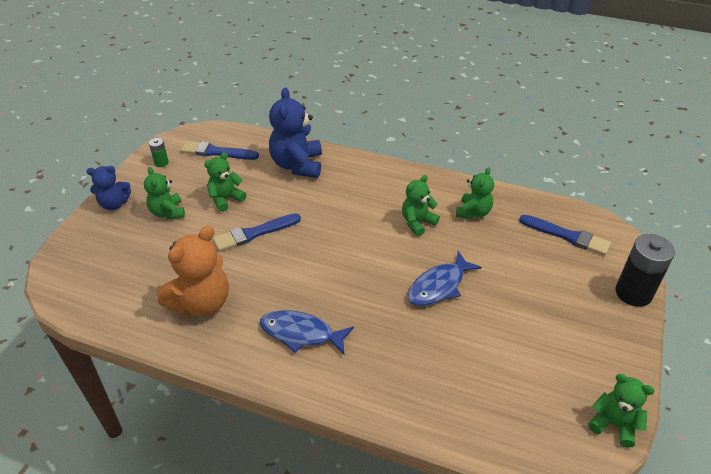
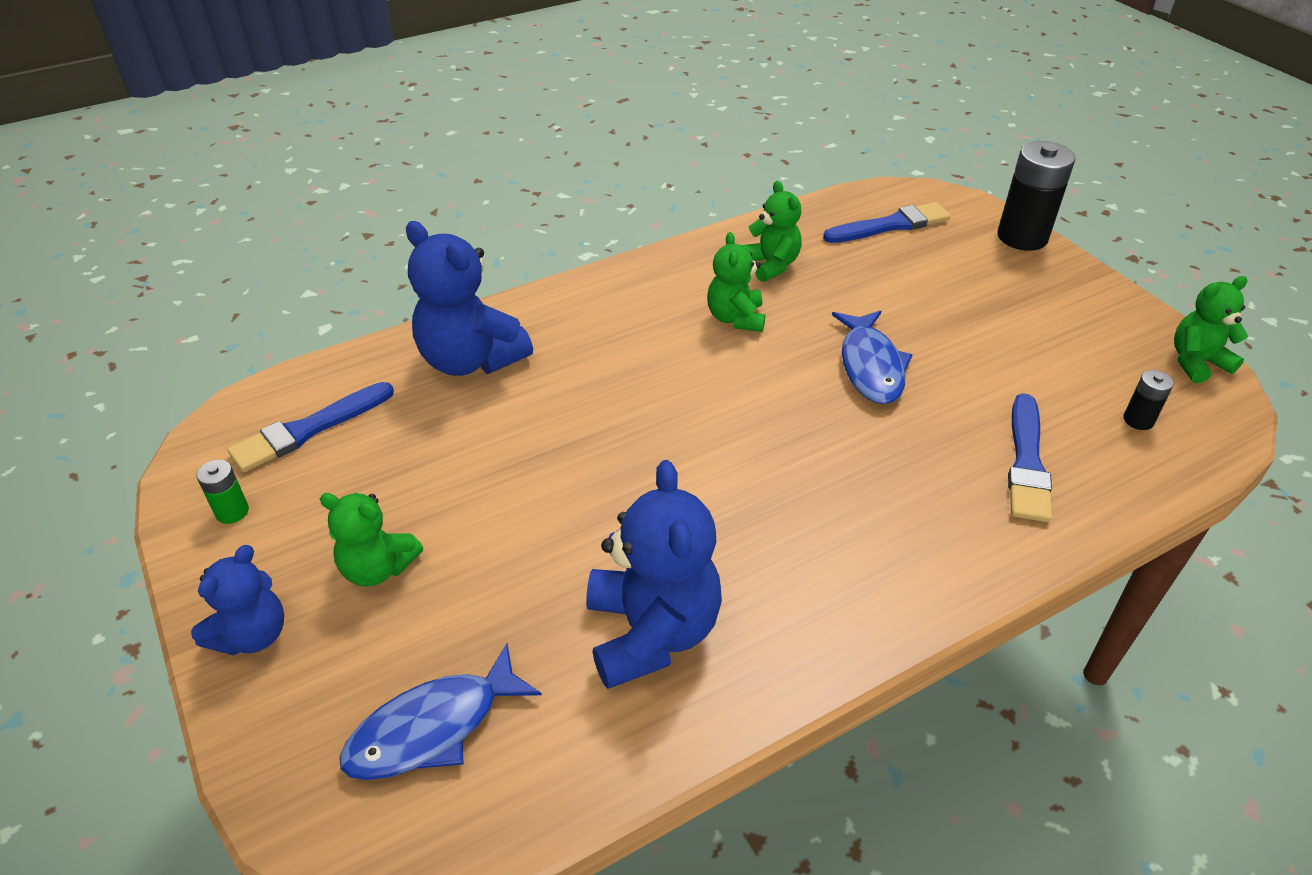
camera: 50 degrees left, 0 degrees up
orange teddy bear [157,226,229,316] -> blue teddy bear [586,460,722,689]
green teddy bear [204,152,246,212] -> none
blue brush [213,213,301,251] -> blue brush moved to [1008,394,1052,522]
blue fish [260,310,354,354] -> blue fish moved to [339,643,542,780]
none -> black battery [1123,370,1174,430]

